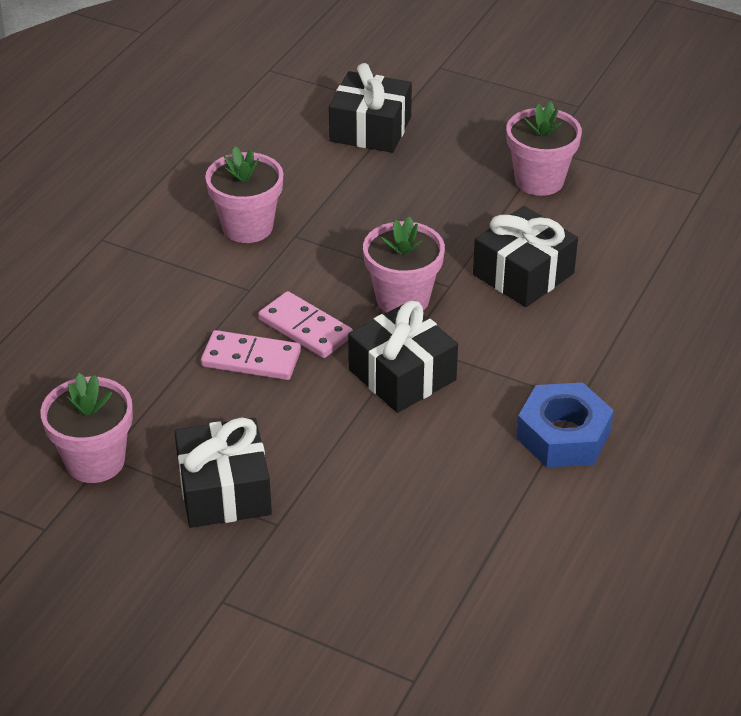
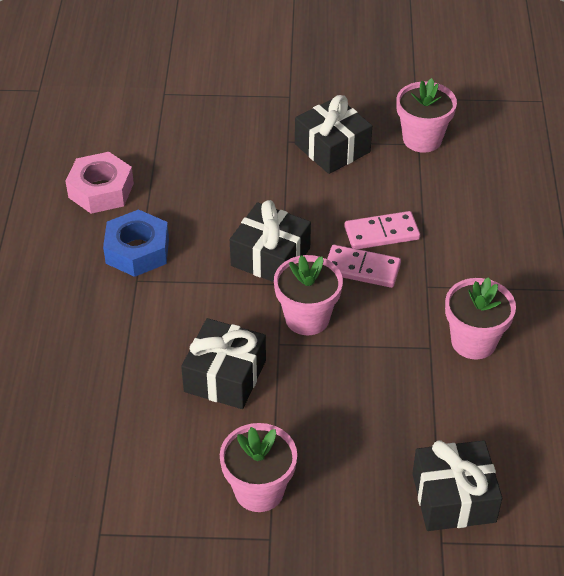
camera: 155 degrees right, 5 degrees up
none -> pink nut [66,152,134,214]

